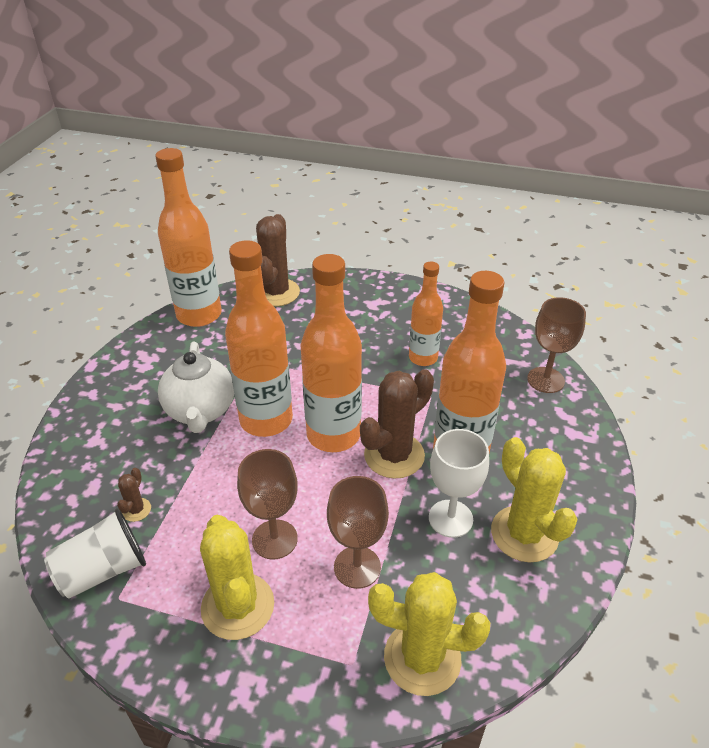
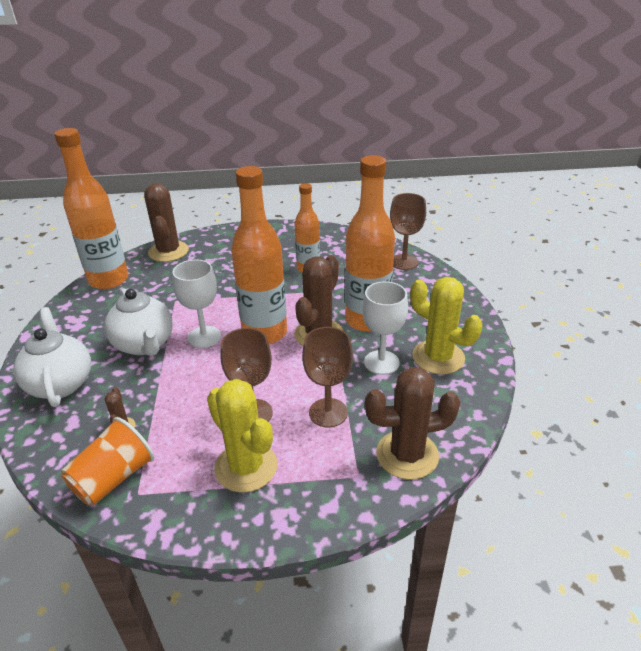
camera: 20 degrees left, 5 degrees down
white cup [44,508,146,599] -> orange cup [61,417,154,506]
orange bottle [225,240,293,437] -> white goblet [172,260,221,348]
yellow cactus [368,572,490,696] -> brown cactus [365,367,460,480]
none -> white teapot [13,307,91,407]

